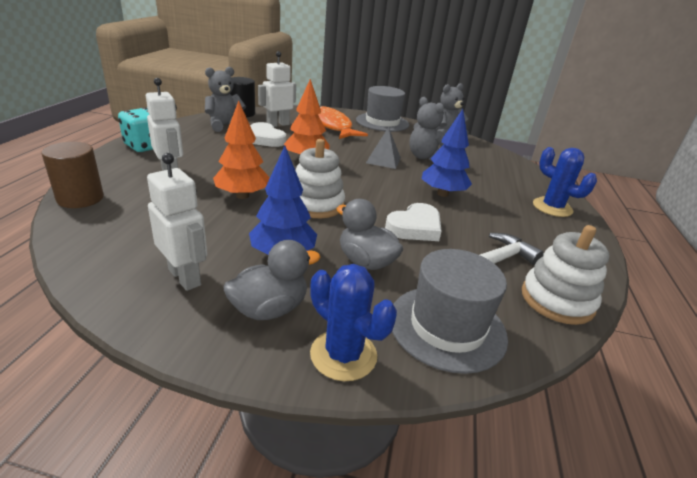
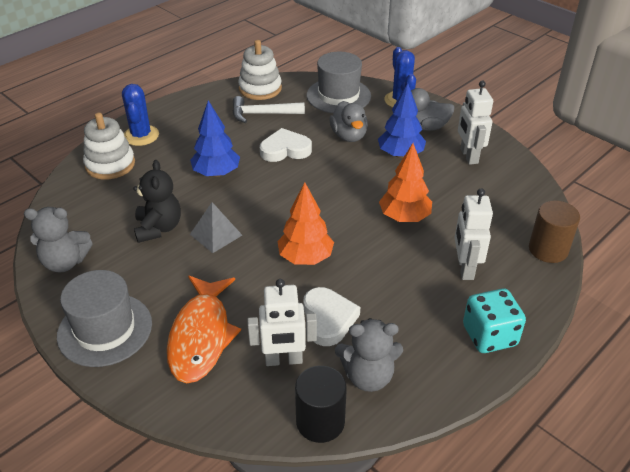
camera: 145 degrees left, 10 degrees up
white stacking toy [295,139,345,218] -> white stacking toy moved to [83,113,135,180]
grey teddy bear [409,97,444,161] -> black teddy bear [133,160,181,243]

